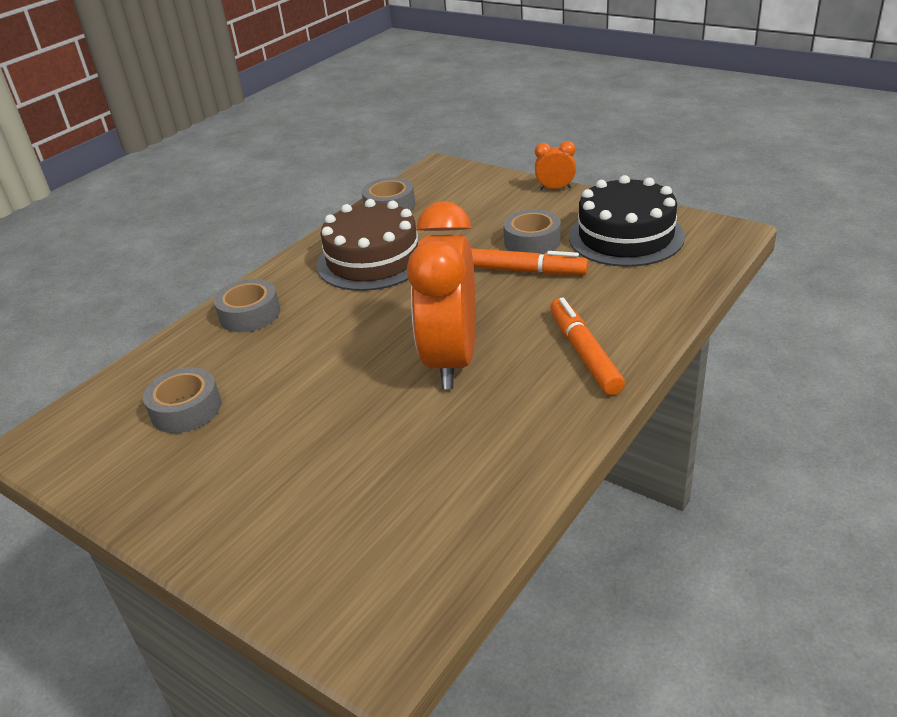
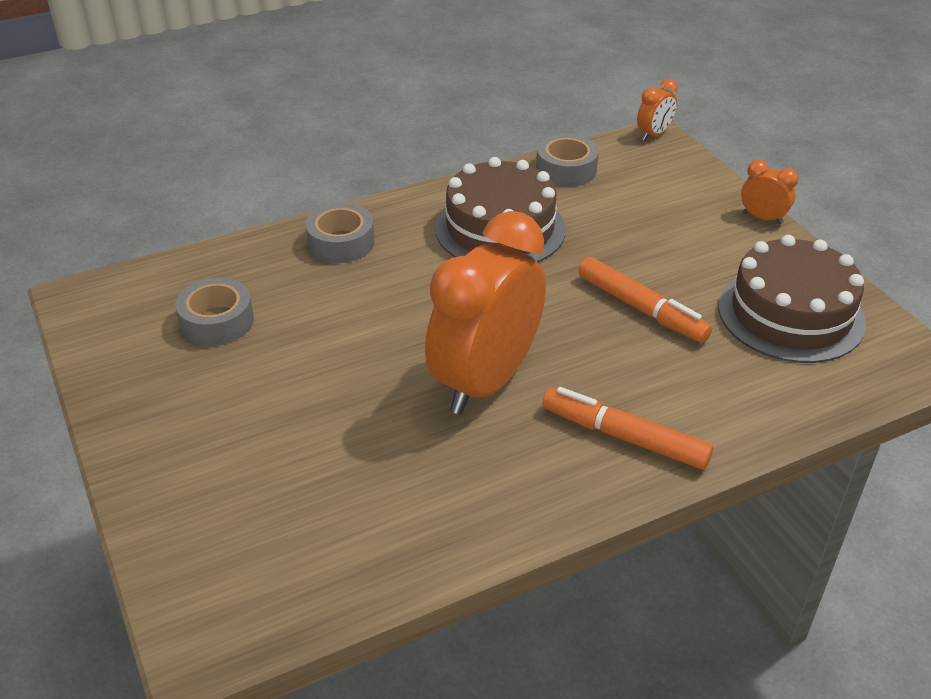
camera: 25 degrees right, 5 degrees up
grey tape [503,209,561,254] -> none
orange marker [550,297,625,395] -> orange marker turned 75 degrees counterclockwise [543,387,713,469]
black cake [569,175,685,267] -> brown cake [718,235,866,363]
none -> orange clock [637,79,678,141]

